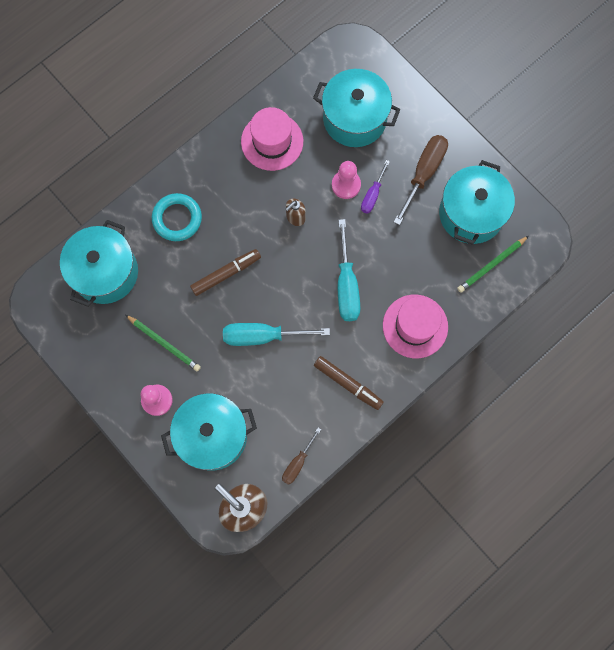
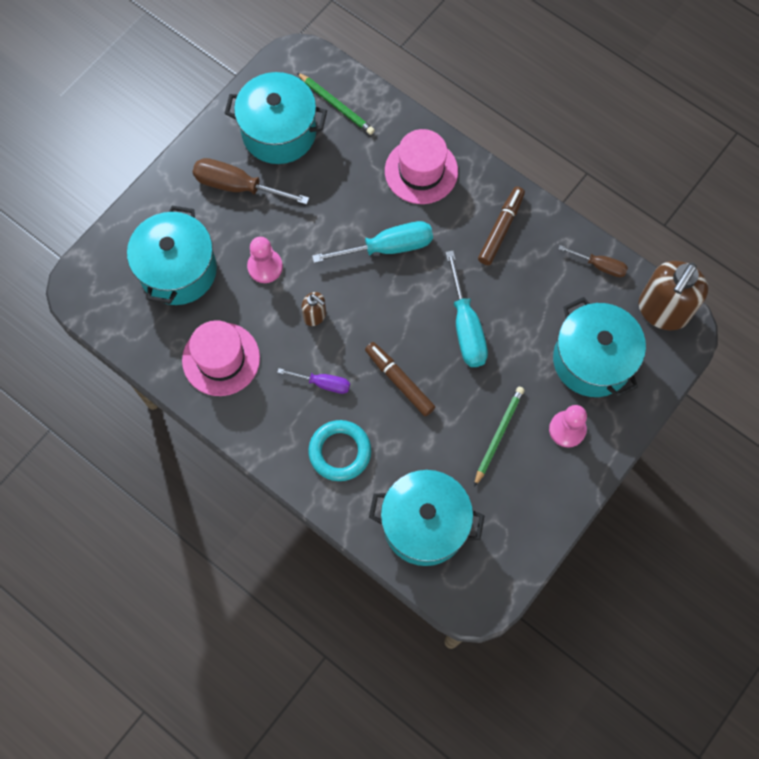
camera: 100 degrees left, 5 degrees down
purple screwdriver [361,160,390,214] -> purple screwdriver moved to [277,368,350,394]

